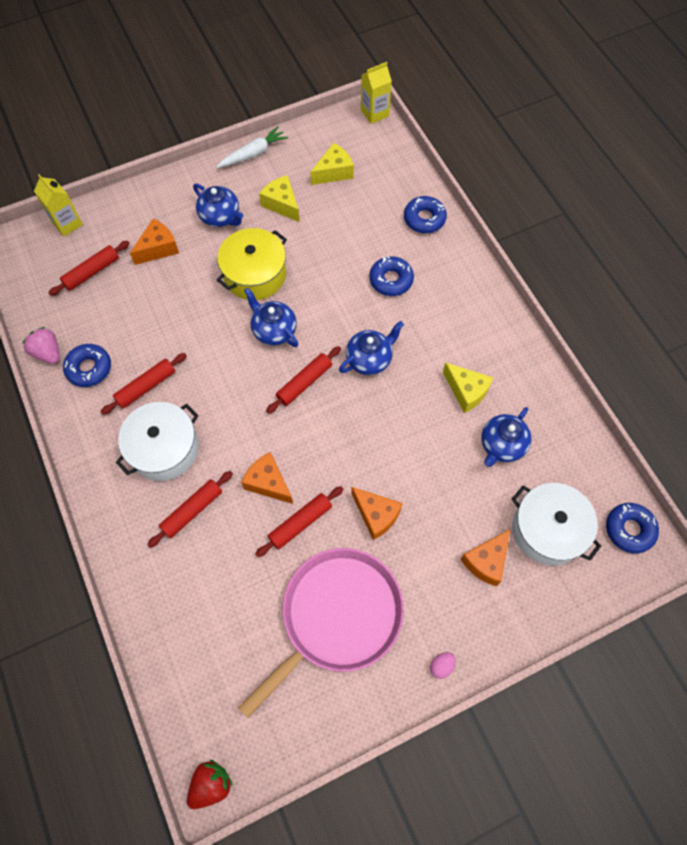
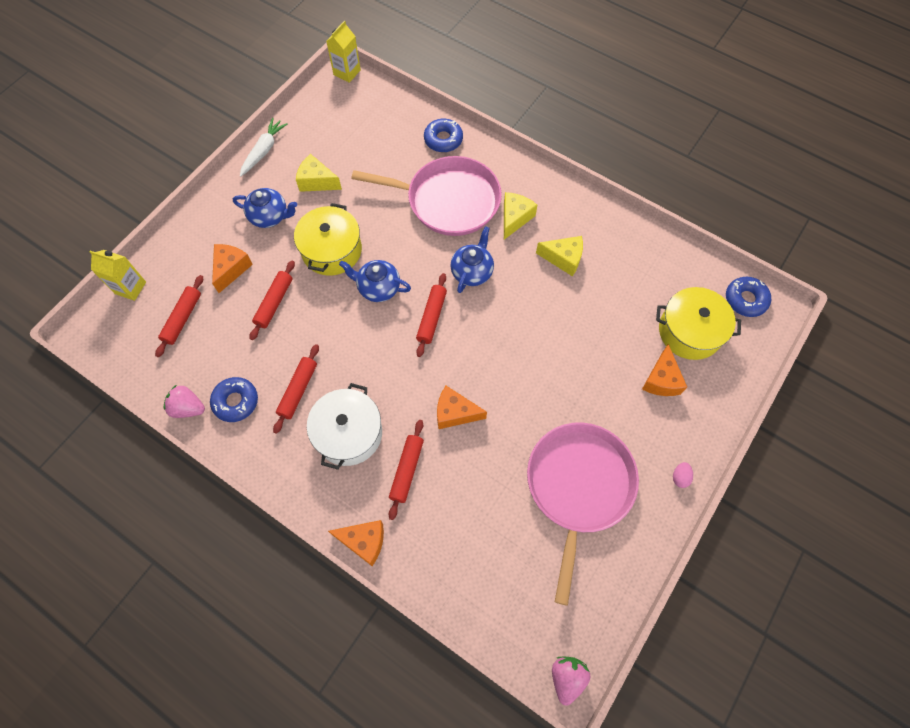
camera: 30 degrees left, 0 degrees up
red strawberry [187,760,233,809] -> pink strawberry [552,657,590,706]
red rolling pin [256,486,343,557] -> red rolling pin moved to [250,260,295,340]
yellow cheese [310,143,354,185] -> yellow cheese moved to [504,192,537,240]
orange cheese [351,487,403,540] -> orange cheese moved to [328,520,384,566]
blue donut [369,256,414,296] -> pink pan [351,156,502,236]
blue teapot [481,407,531,467] -> none
white pot [512,483,601,566] -> yellow pot [656,287,741,360]

